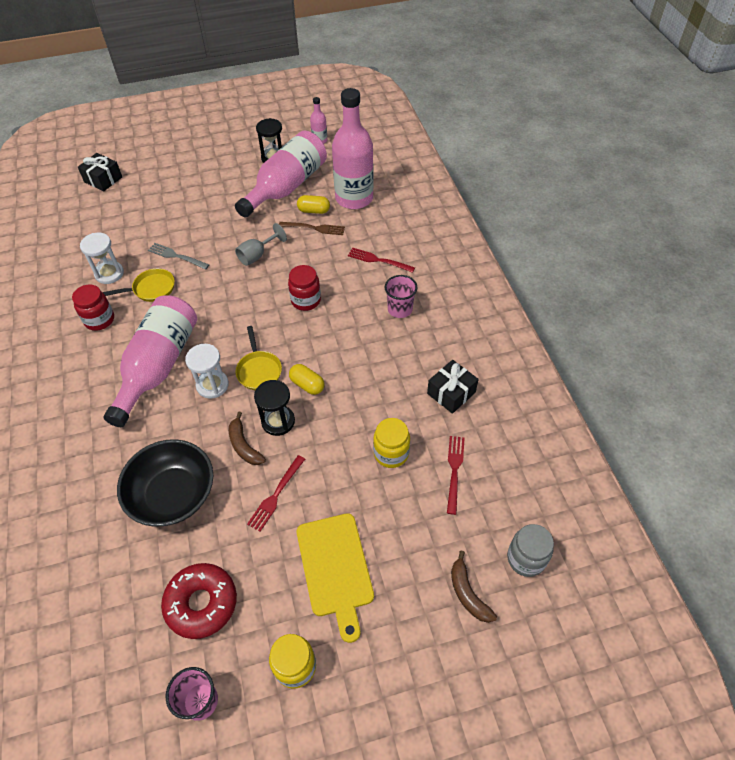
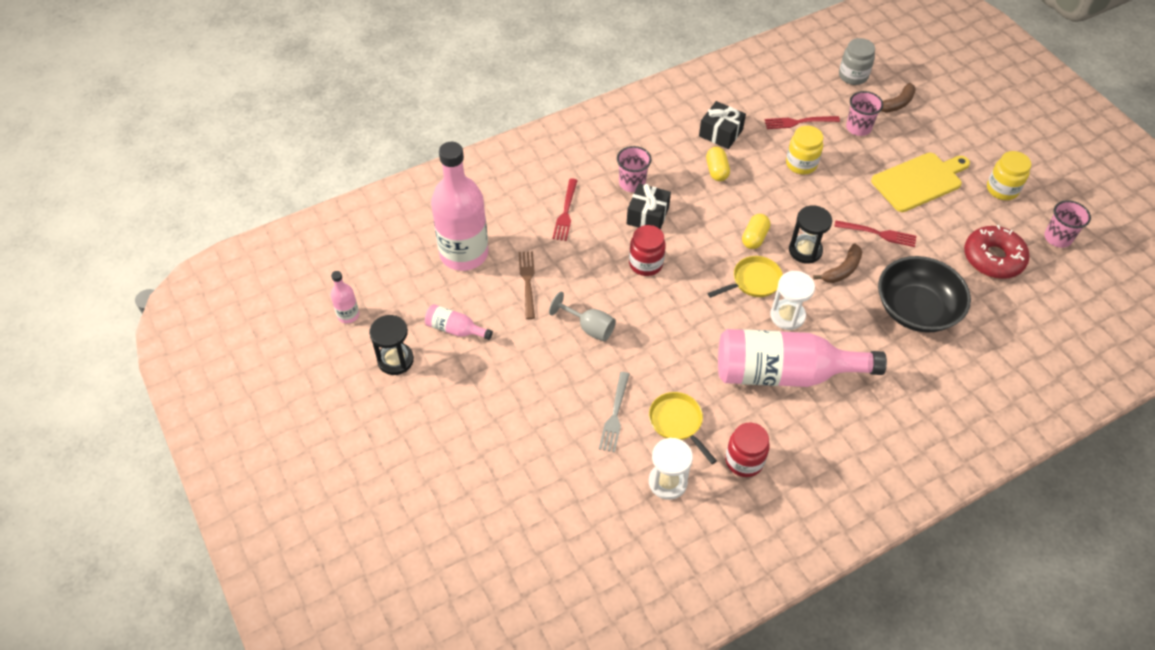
camera: 105 degrees left, 0 degrees up
black gift [78,153,122,192] -> black gift moved to [627,183,671,229]
pink bottle [235,131,327,218] -> pink bottle [425,304,493,340], size x0.43
yellow capsule [297,195,330,214] -> yellow capsule moved to [706,147,730,181]
none -> pink cup [846,91,883,136]

